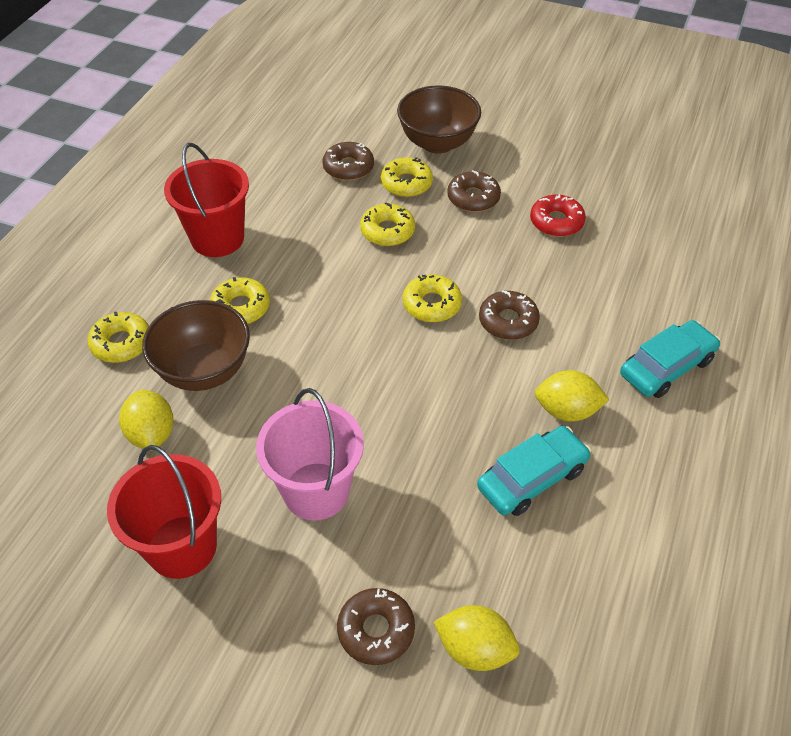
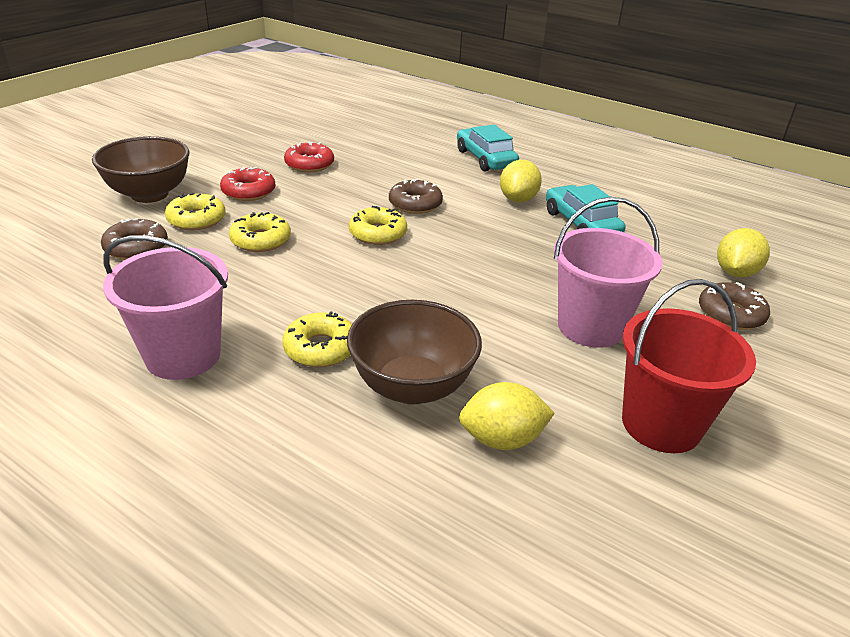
camera: 80 degrees left, 15 degrees down
yellow donut [88,312,149,363] -> none
red bucket [164,143,249,257] -> pink bucket [103,235,228,380]
brown donut [447,170,501,212] -> red donut [220,167,275,201]

